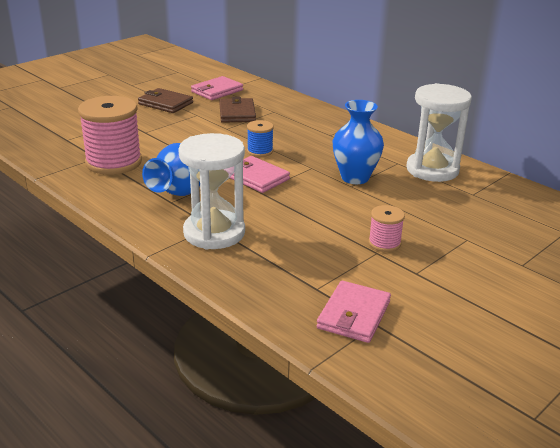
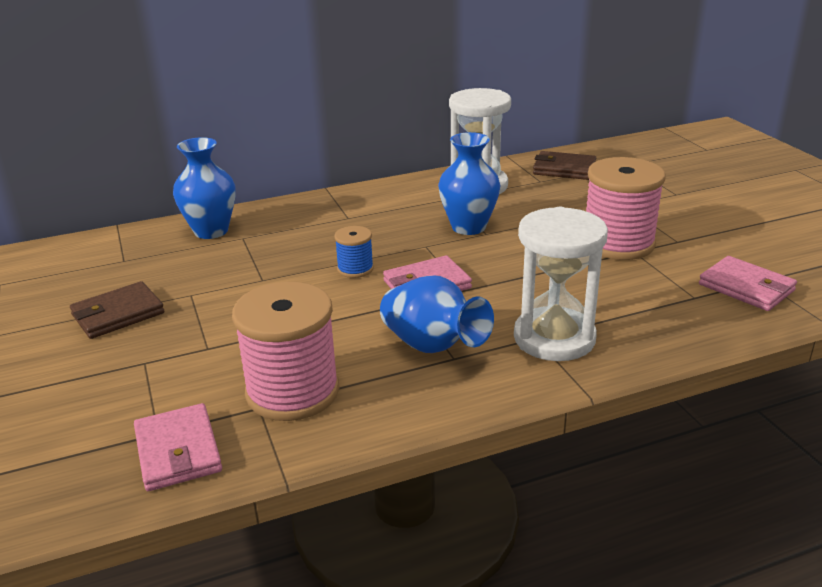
camera: 65 degrees left, 0 degrees up
pink wallet [191,76,243,100] -> pink wallet moved to [134,403,222,491]
brown wallet [219,97,256,123] -> brown wallet moved to [533,151,596,180]
pink spool [369,205,405,252] -> pink spool [586,157,665,260], size x2.05
none -> blue vase [173,137,235,239]

